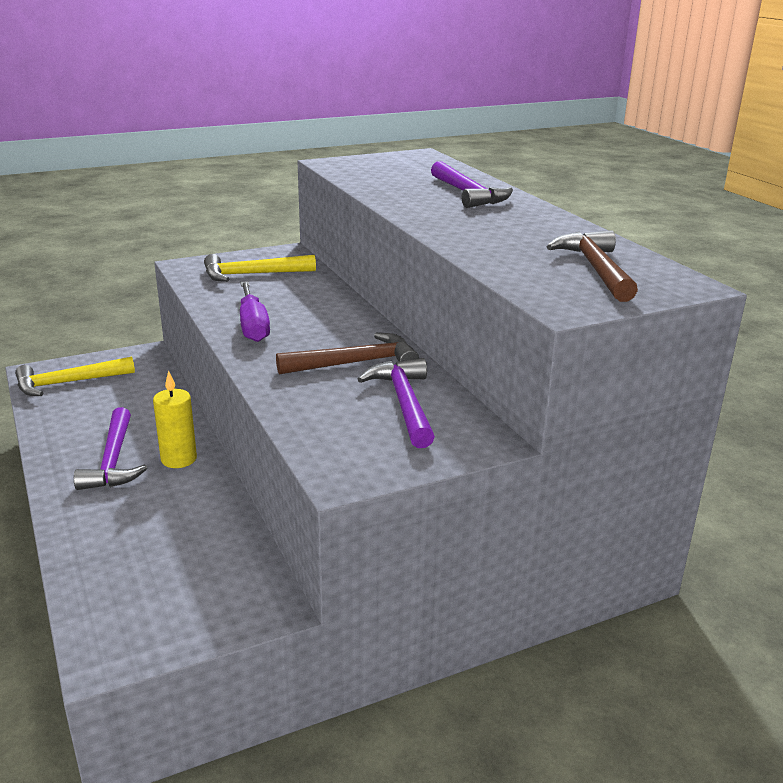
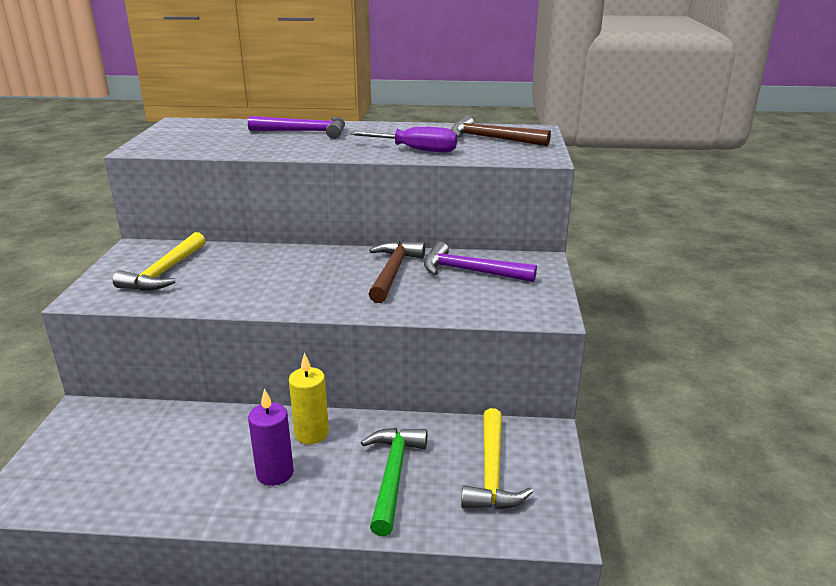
camera: 60 degrees left, 0 degrees up
yellow hammer [15,357,135,396] -> yellow hammer moved to [461,408,533,509]
purple hammer [74,407,147,490] -> purple candle [248,389,294,486]
purple screwdriver [240,281,270,342] -> purple screwdriver moved to [349,127,457,153]
none -> green hammer [361,428,427,536]

